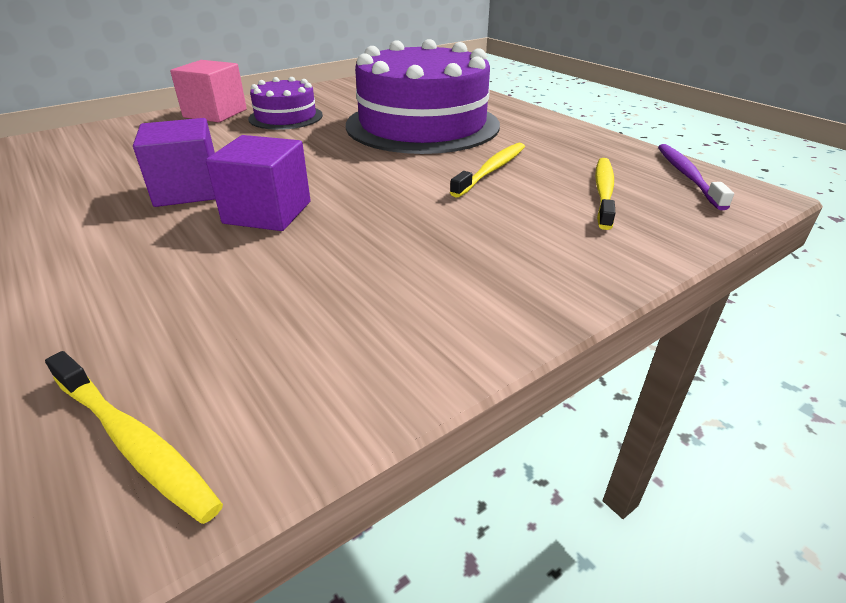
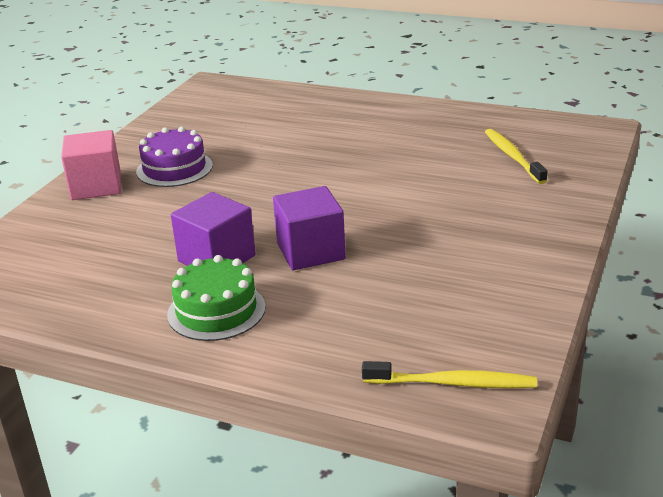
camera: 30 degrees left, 5 degrees down
purple cake [346,39,500,154] -> none
yellow toothbrush [450,143,525,198] -> none
purple toothbrush [658,144,734,210] -> none
none -> green cake [167,255,266,341]

